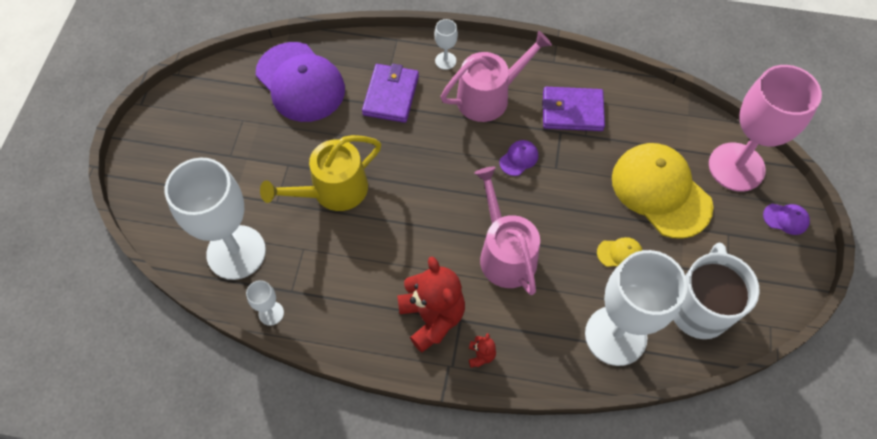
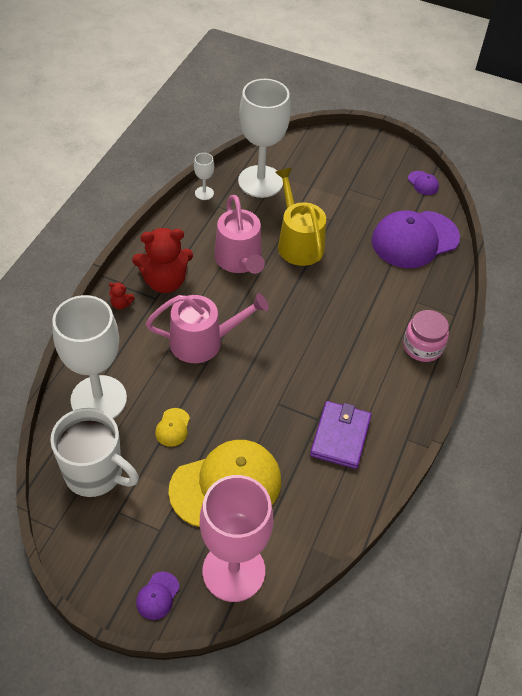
camera: 100 degrees right, 10 degrees down
purple wallet [362,64,419,123] -> none
white goblet [434,19,458,70] -> pink jar [403,310,449,362]
pink watering can [441,31,552,122] -> pink watering can moved to [214,195,265,274]
purple cap [499,140,538,176] -> purple cap moved to [408,171,439,195]

